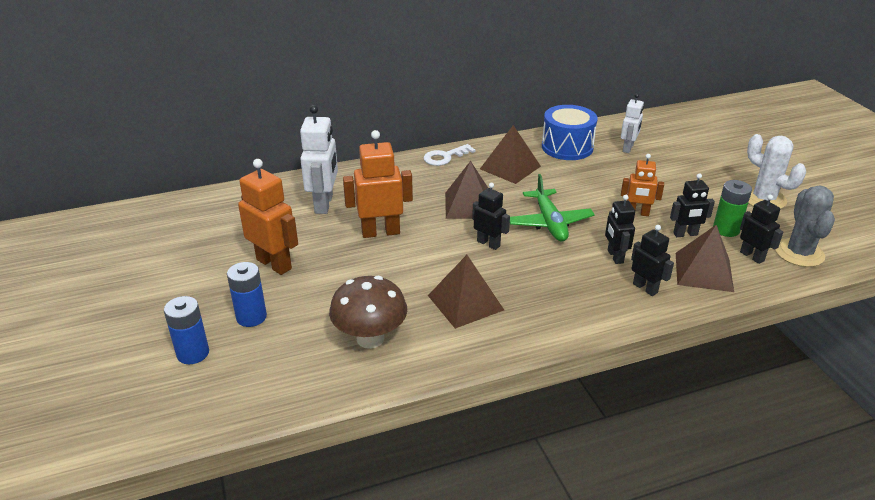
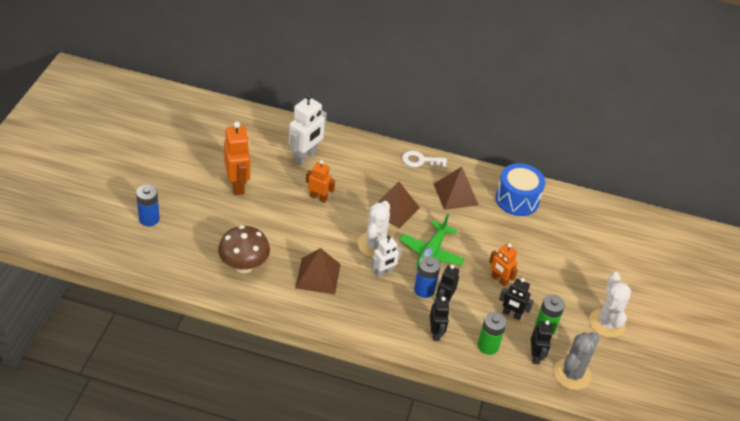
camera: 30 degrees right, 10 degrees up
blue battery [227,262,267,327] -> blue battery moved to [414,256,440,298]
orange robot [343,130,413,238] -> orange robot [306,160,335,203], size x0.61
black robot [472,183,510,250] -> white cactus [358,201,390,257]
white robot [621,93,644,153] -> white robot moved to [371,235,402,278]
brown pyramid [676,225,734,292] -> green battery [478,312,507,355]

